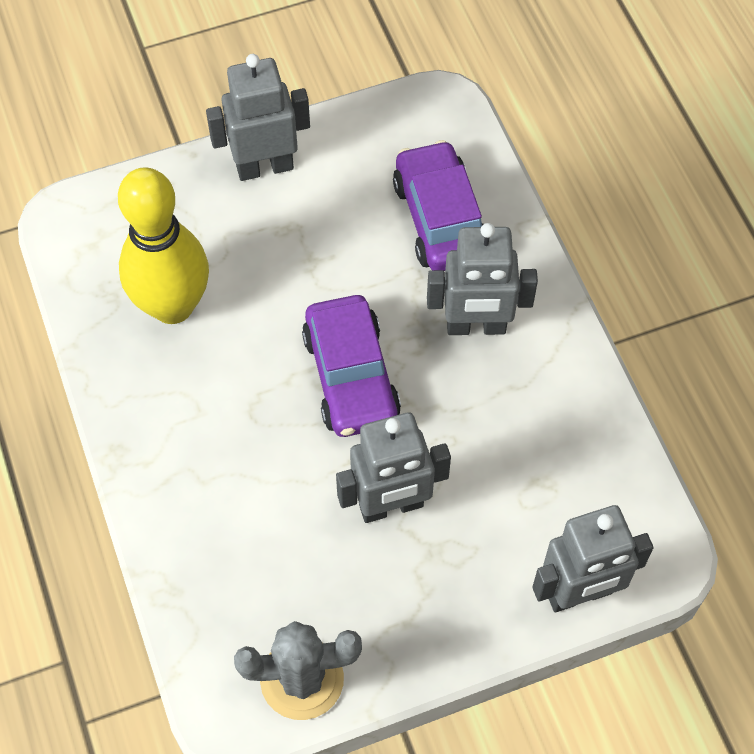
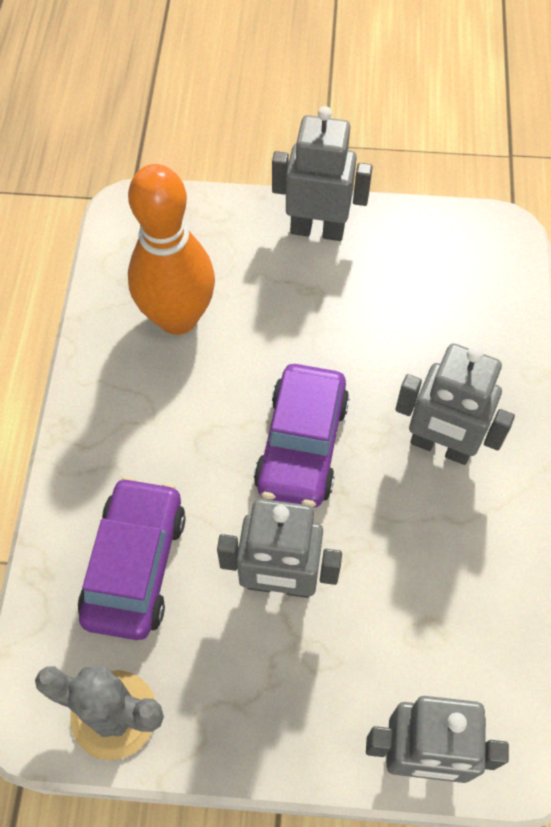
camera: 25 degrees right, 0 degrees up
yellow bowling pin [118,167,209,324] -> orange bowling pin [128,164,215,335]
purple car [393,140,483,271] -> purple car moved to [78,477,186,640]

